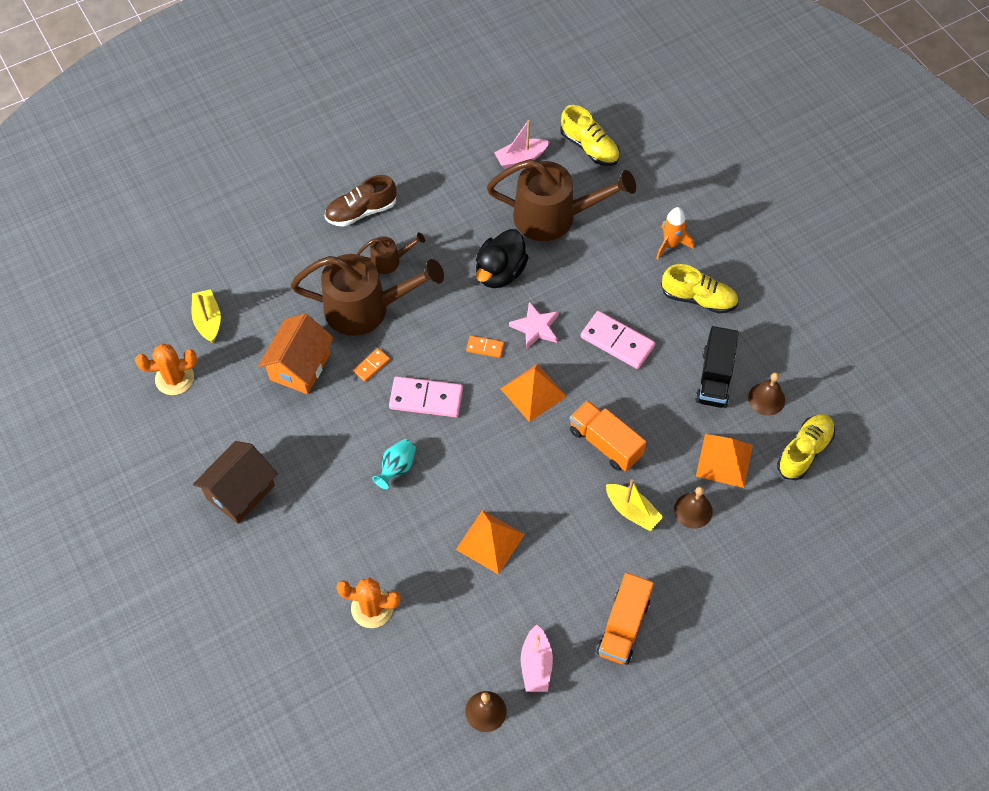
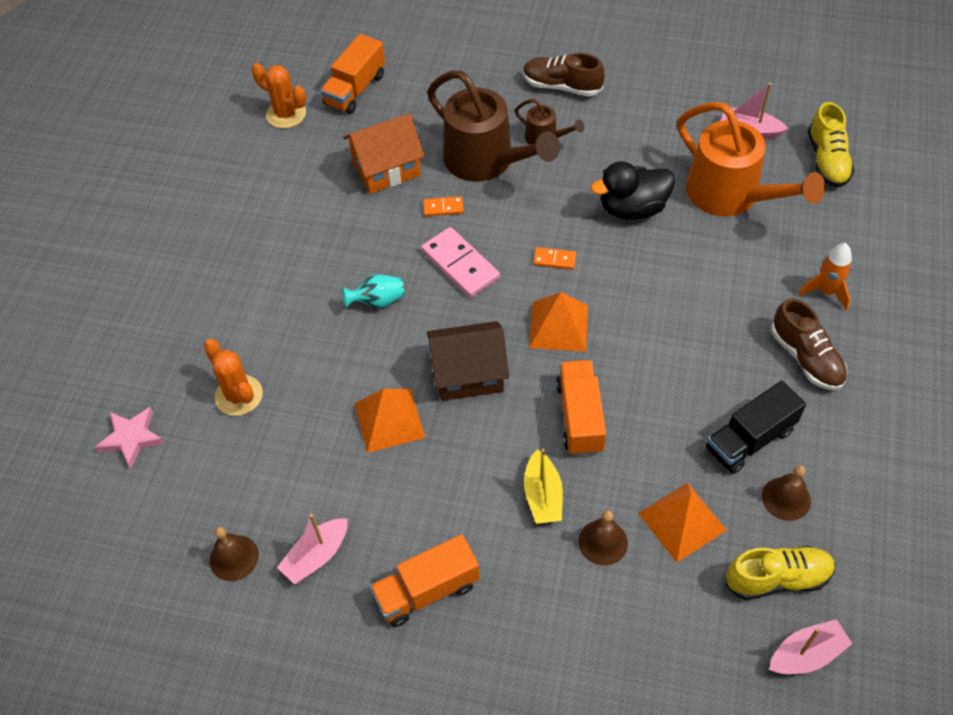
camera: 45 degrees right, 5 degrees down
yellow boat [192,289,221,343] -> orange truck [320,34,385,114]
brown house [193,441,278,524] -> brown house moved to [427,321,509,401]
orange domino [466,336,504,358] -> orange domino turned 45 degrees counterclockwise [533,247,576,270]
brown watering can [487,159,636,241] -> orange watering can [677,102,826,216]
pink star [509,302,559,349] -> pink star moved to [95,407,165,469]
pink domino [581,311,655,369] -> none
yellow shoe [661,264,738,314] -> brown shoe [771,298,848,390]
none -> pink boat [769,620,853,674]

